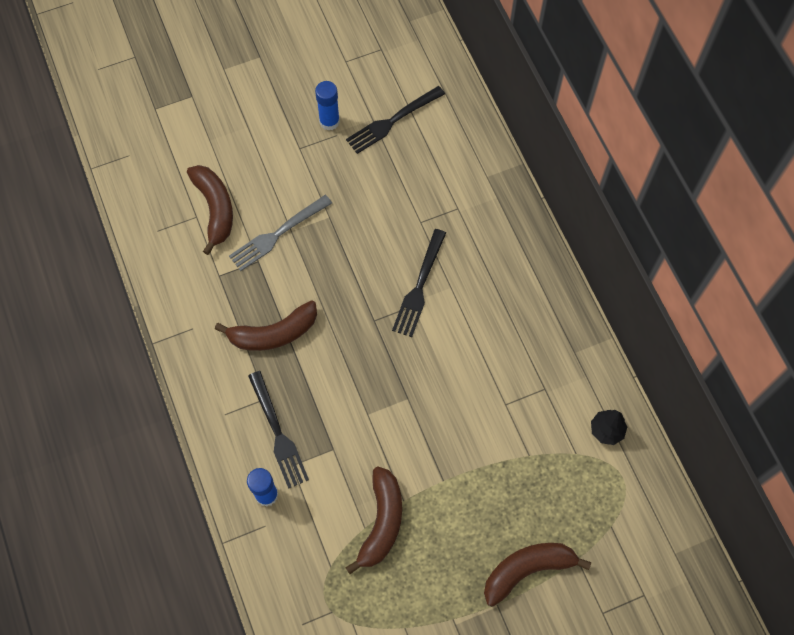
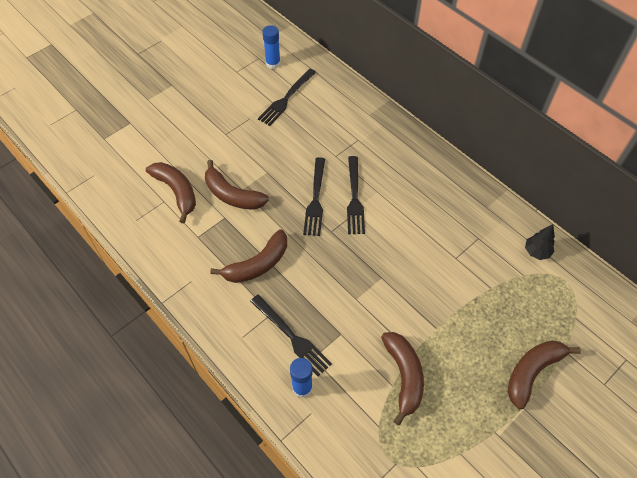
camera: 20 degrees left, 10 degrees down
grey fork [229,195,332,271] -> brown banana [205,160,269,210]
blue glue stick [315,81,340,131] -> blue glue stick moved to [263,25,281,69]
none -> black fork [303,157,325,236]

